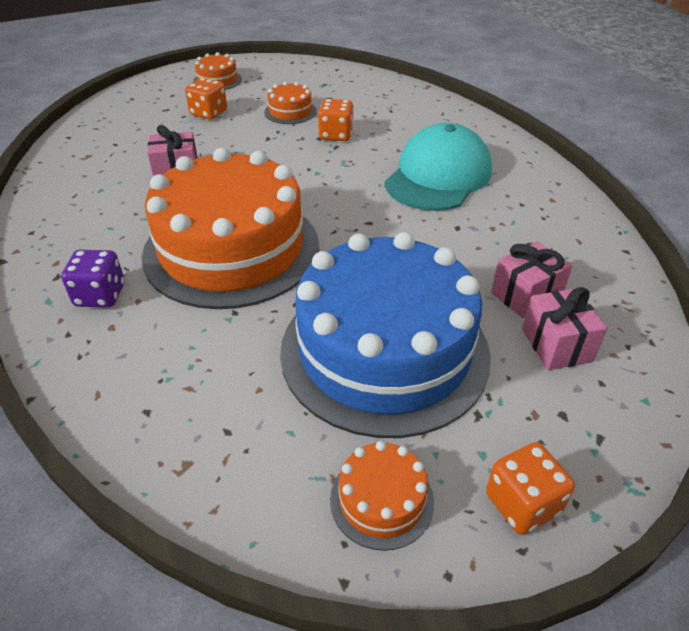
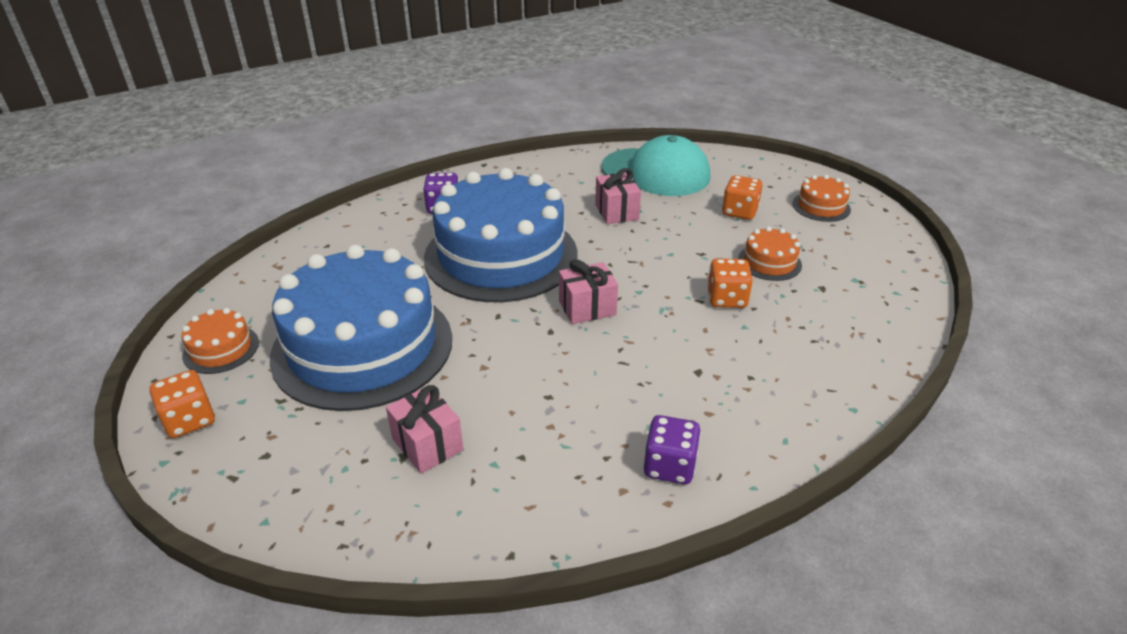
camera: 85 degrees right, 5 degrees down
orange cake [142,148,319,309] -> blue cake [424,168,577,302]
turquoise cap [385,123,492,211] -> turquoise cap moved to [601,135,710,196]
pink gift [522,287,607,370] -> pink gift moved to [559,259,618,324]
none -> purple dice [643,415,701,484]

